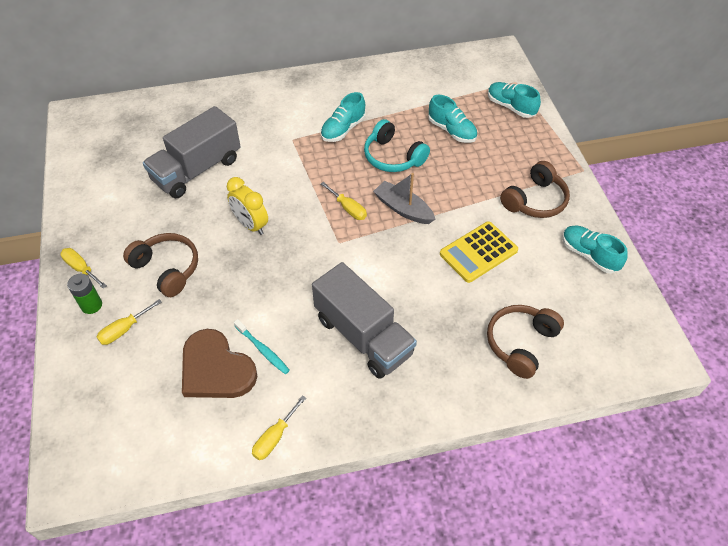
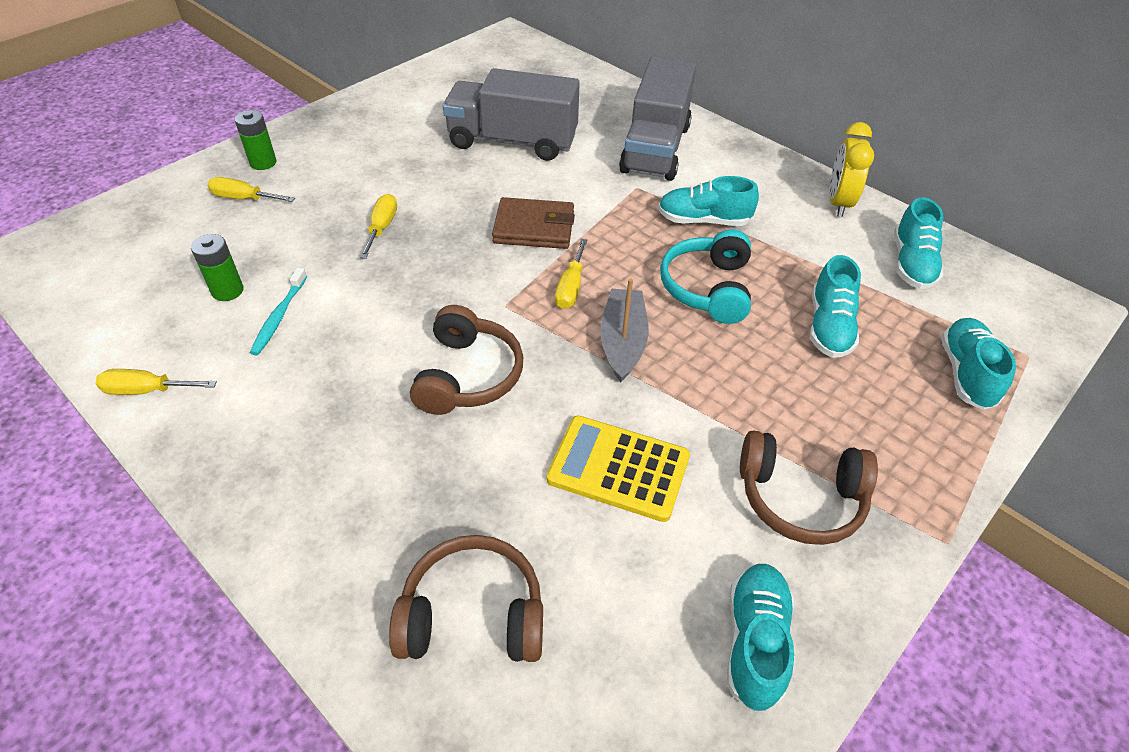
camera: 55 degrees right, 5 degrees down
yellow screwdriver [60,248,107,289] -> yellow screwdriver moved to [360,194,397,259]
brown headphones [123,233,198,297] -> brown headphones moved to [410,305,523,415]
brown heart [182,329,257,398] -> green battery [191,234,244,301]
yellow clock [227,177,268,235] -> yellow clock moved to [829,122,874,217]
grey truck [312,262,417,379] -> grey truck moved to [619,56,696,181]
none -> brown wallet [492,197,575,249]
none -> turquoise shoe [894,197,943,289]

